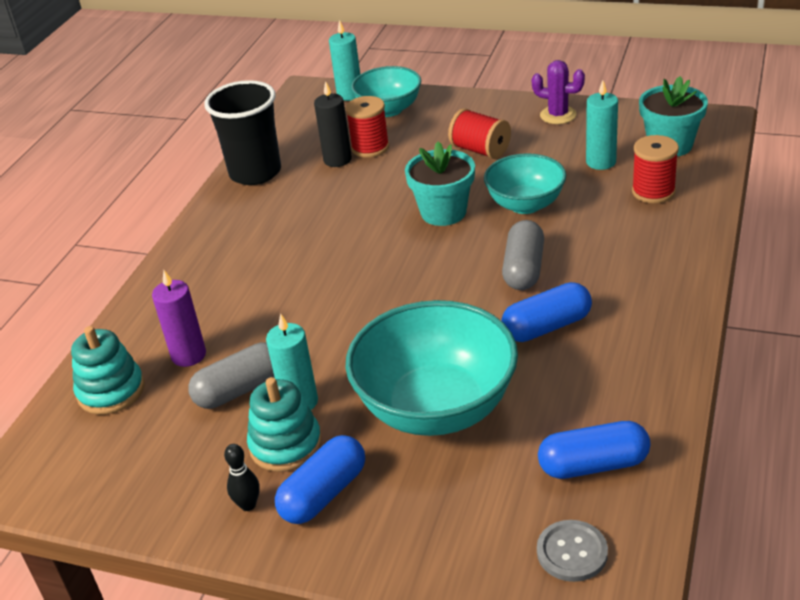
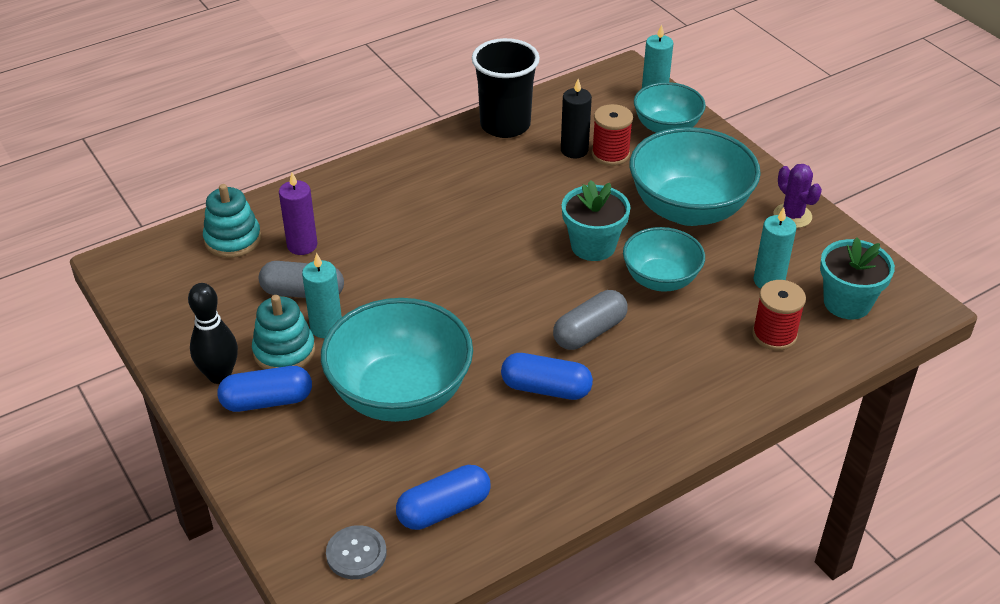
camera: 35 degrees right, 5 degrees up
black bowling pin [224,444,260,511] -> black bowling pin [188,283,238,384], size x1.77
red spool [448,108,511,159] -> turquoise bowl [630,127,761,226]
blue capsule [538,421,650,479] -> blue capsule turned 60 degrees counterclockwise [396,465,491,530]

